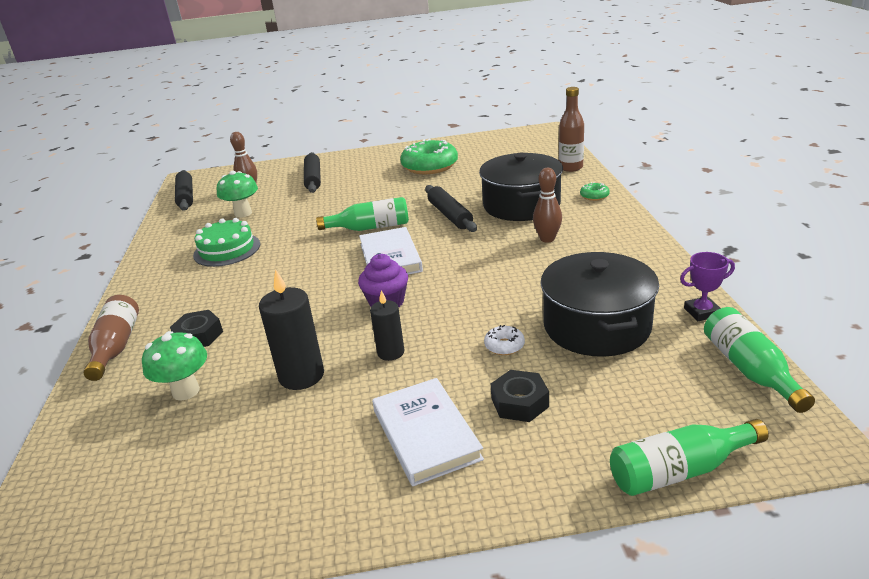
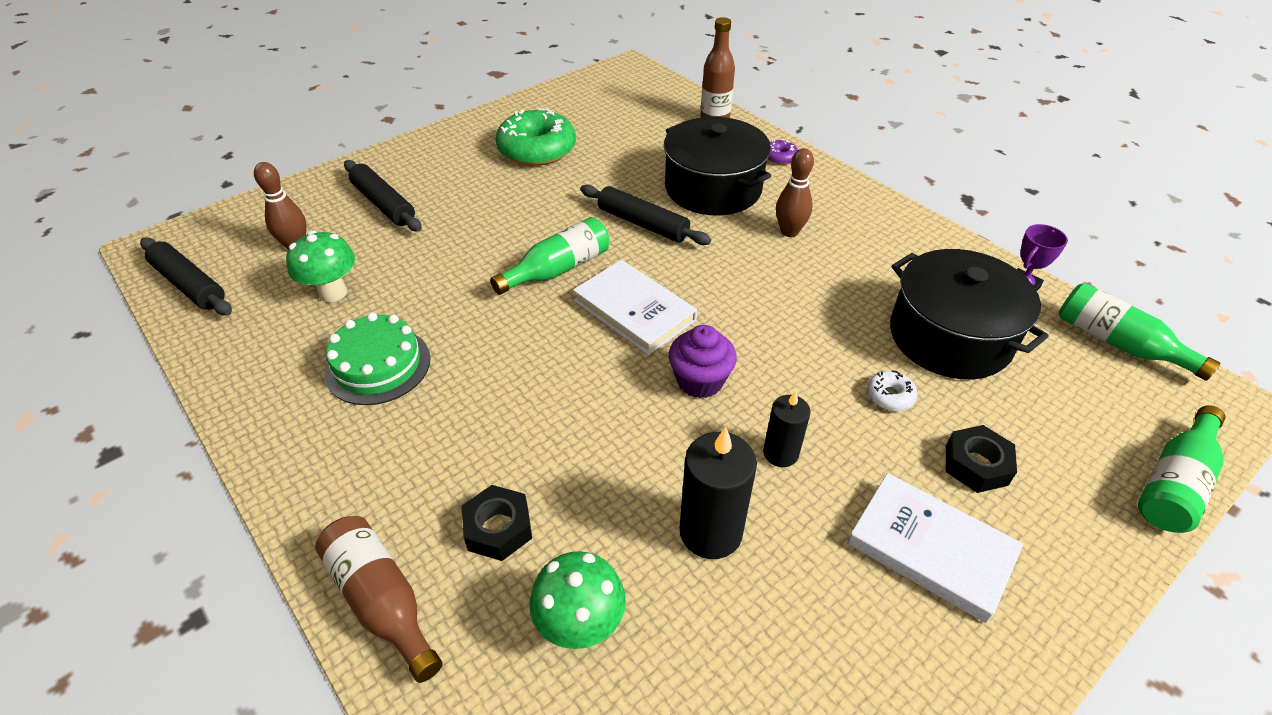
camera: 35 degrees left, 15 degrees up
green donut [580,182,610,201] -> purple donut [768,139,798,165]

